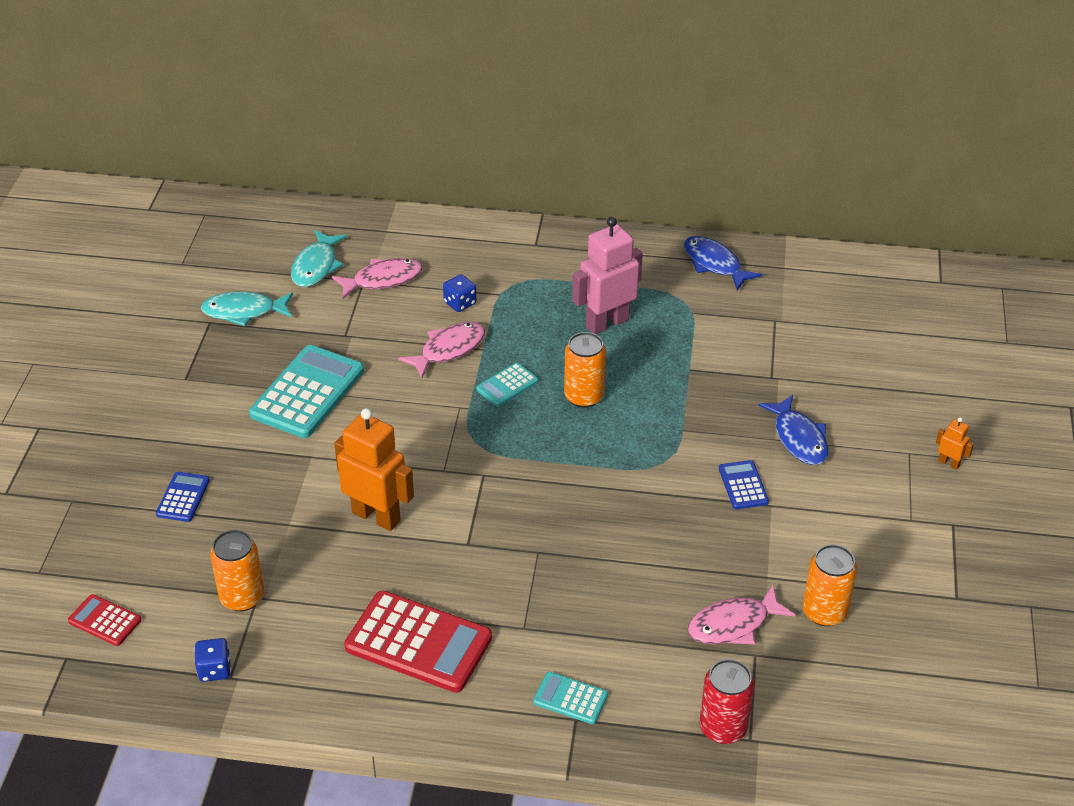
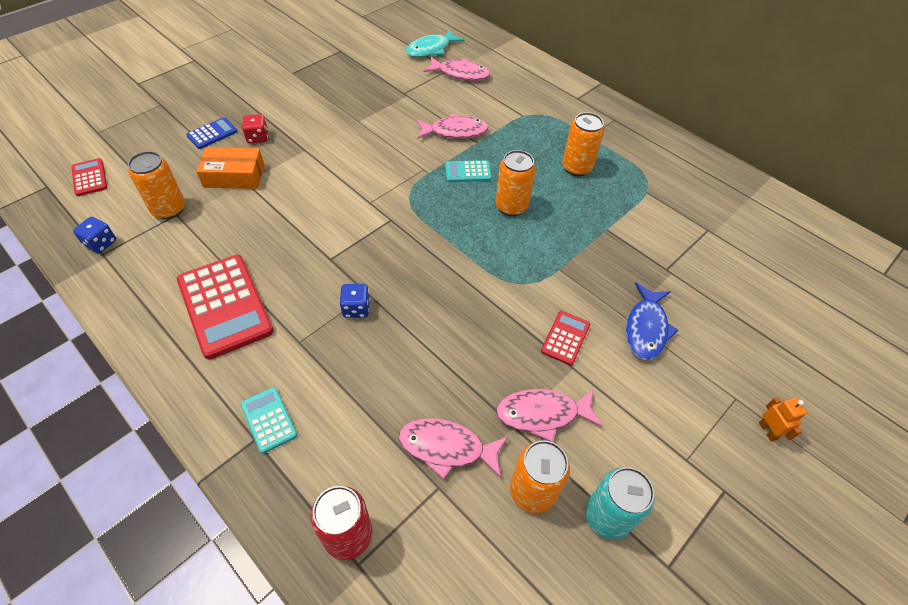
camera: 35 degrees right, 10 degrees up
turquoise fish [201,291,293,326] -> none
turquoise calculator [249,345,364,438] -> none
orange robot [334,408,414,531] -> none
blue dice [443,274,476,312] -> blue dice moved to [339,284,370,318]
pink robot [572,217,643,334] -> orange can [562,112,604,176]
blue fish [684,236,762,290] -> none
blue calculator [719,460,769,509] -> red calculator [541,311,590,366]
none -> orange box [196,147,264,189]
none -> red dice [242,114,268,143]
none -> pink fish [496,389,602,442]
none -> turquoise can [585,467,655,540]

